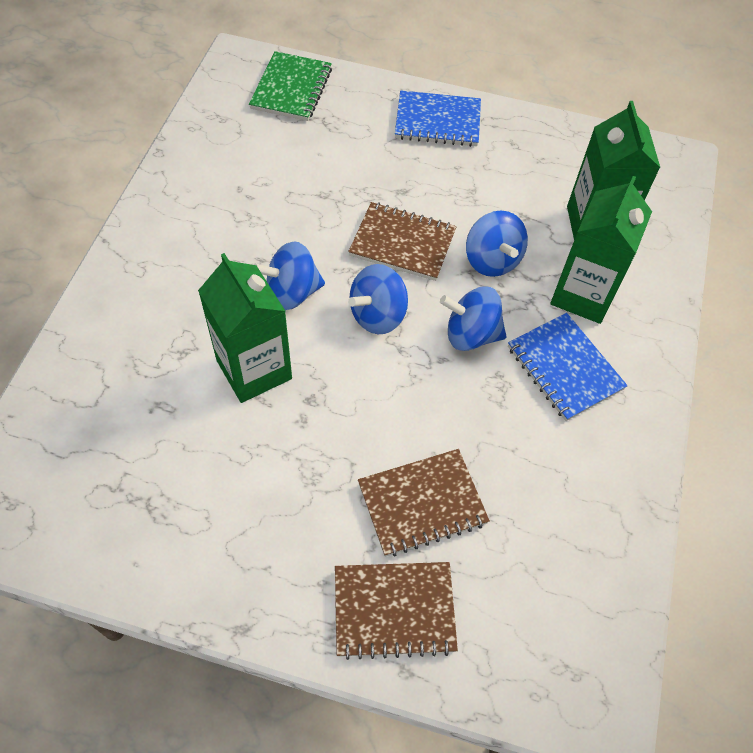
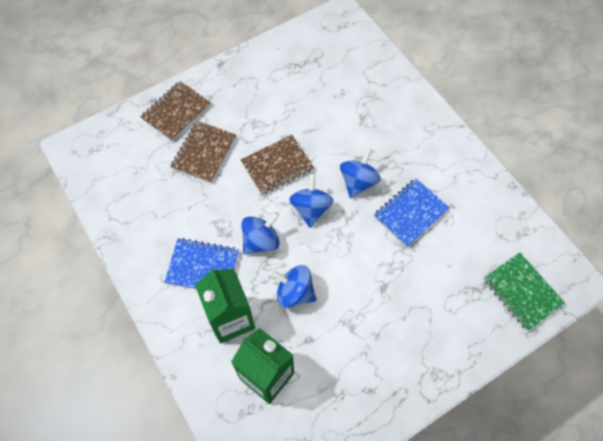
camera: 135 degrees right, 5 degrees up
green carton [198,253,292,403] -> none
brown notebook [348,202,456,281] -> brown notebook moved to [241,135,314,195]
blue notebook [395,91,481,147] -> blue notebook moved to [374,178,450,247]

